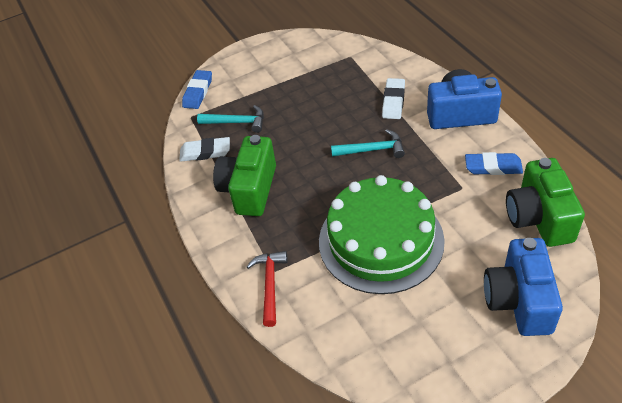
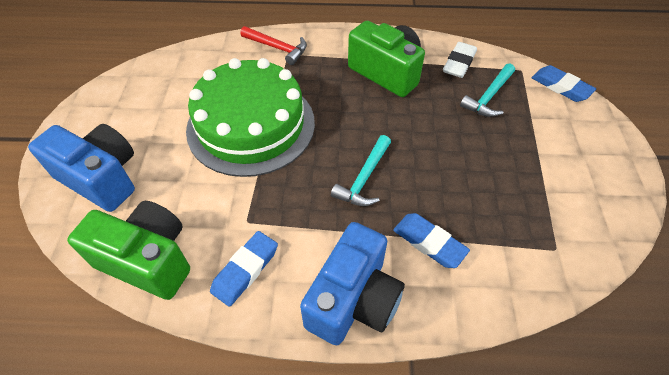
camera: 115 degrees right, 5 degrees up
white eraser [382,78,405,119] -> blue eraser [393,213,470,268]

